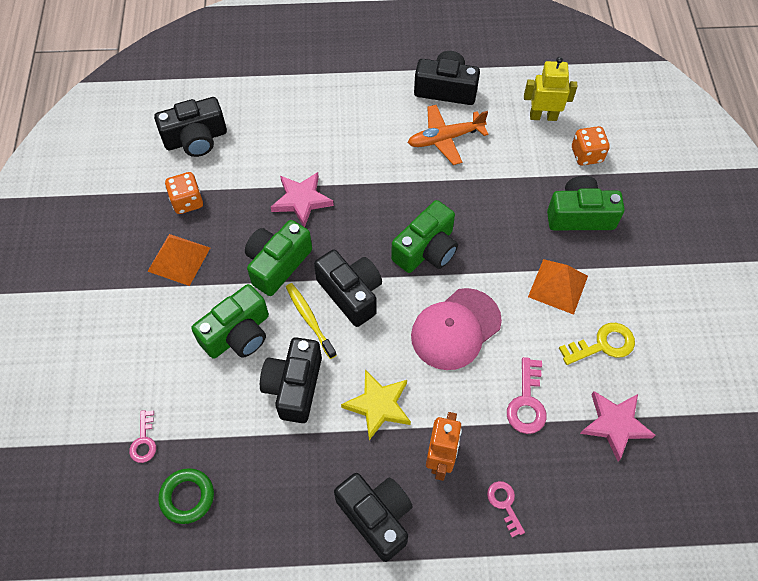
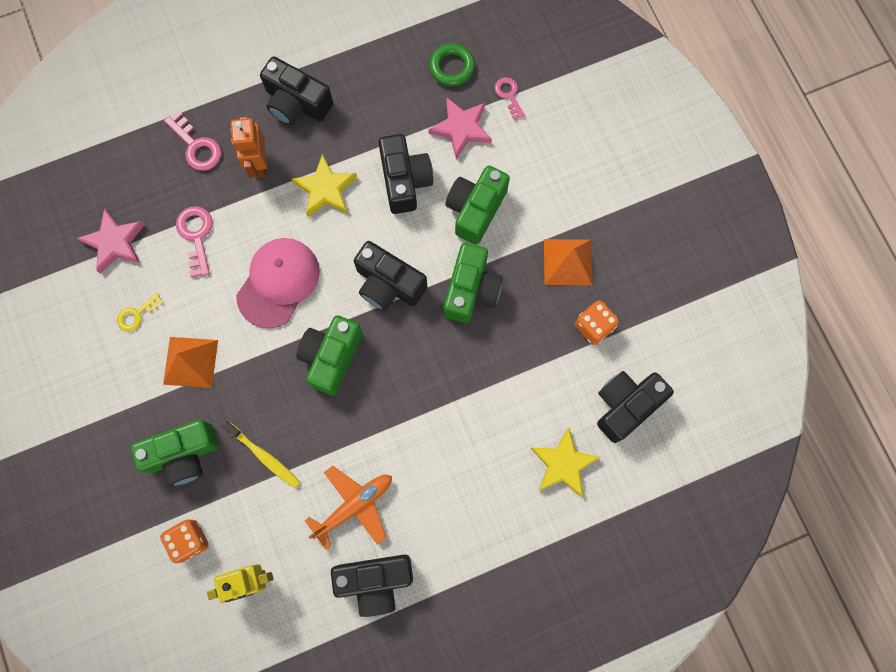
camera: 160 degrees right, 15 degrees up
pink star [271,172,334,227] -> pink star moved to [428,97,492,159]
yellow toothbrush [286,283,336,359] -> yellow toothbrush moved to [222,422,300,488]
pink key [487,481,525,537] -> pink key [164,110,221,171], size x1.52
yellow key [559,323,635,365] -> yellow key [117,293,164,332], size x0.66
none -> yellow star [531,428,600,497]

